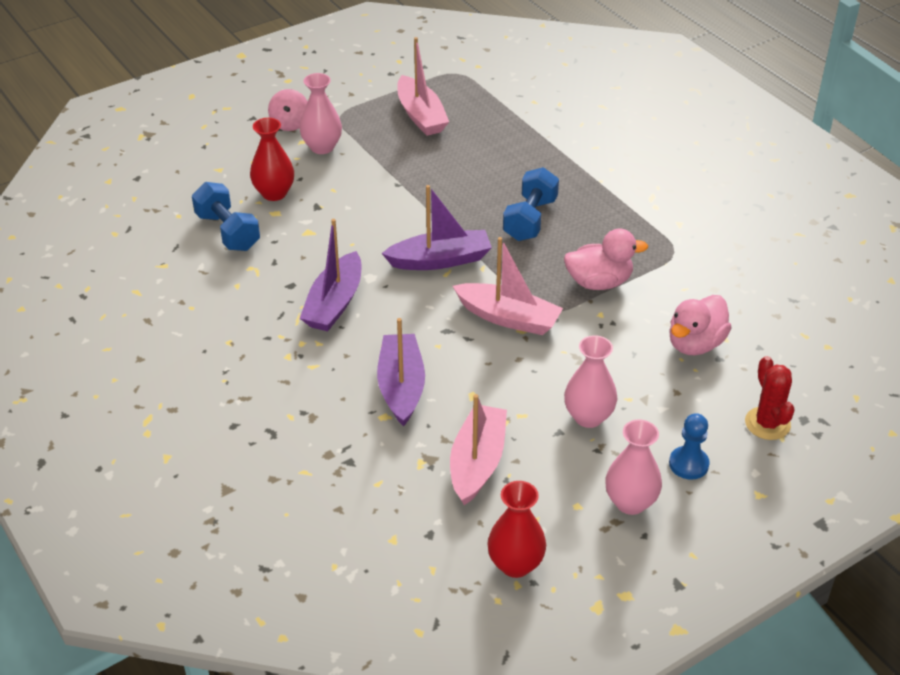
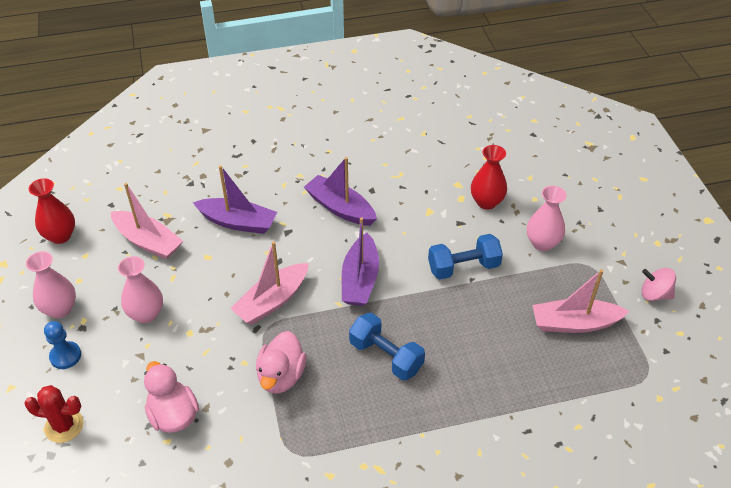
camera: 110 degrees right, 5 degrees up
blue dumbbell [192,182,260,251] -> blue dumbbell moved to [428,234,503,279]
pink spinning top [268,89,308,131] -> pink spinning top moved to [641,268,676,301]

